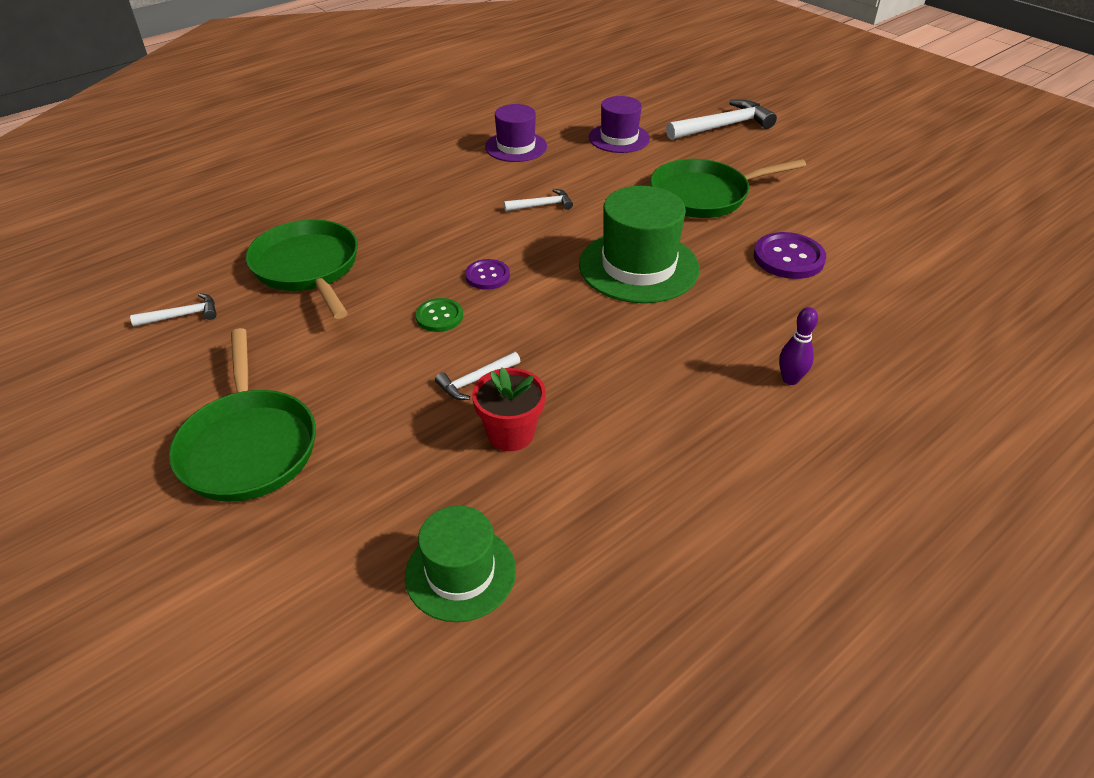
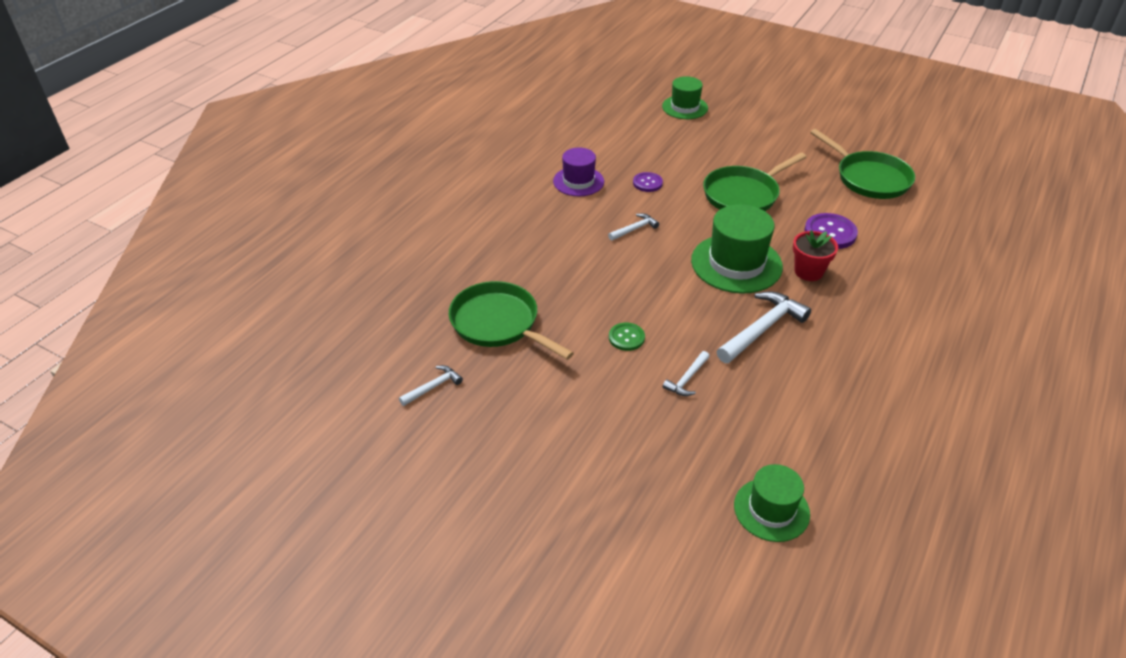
camera: 20 degrees left, 0 degrees up
green pan [169,328,316,502] -> green pan moved to [810,129,915,199]
purple button [465,259,510,290] -> purple button moved to [633,172,663,192]
red flower pot [472,367,546,451] -> red flower pot moved to [793,230,838,281]
purple hat [589,96,650,153] -> none
white hammer [666,100,777,140] -> white hammer moved to [717,292,811,363]
purple bowling pin [779,307,818,385] -> none
none -> green hat [662,76,708,119]

